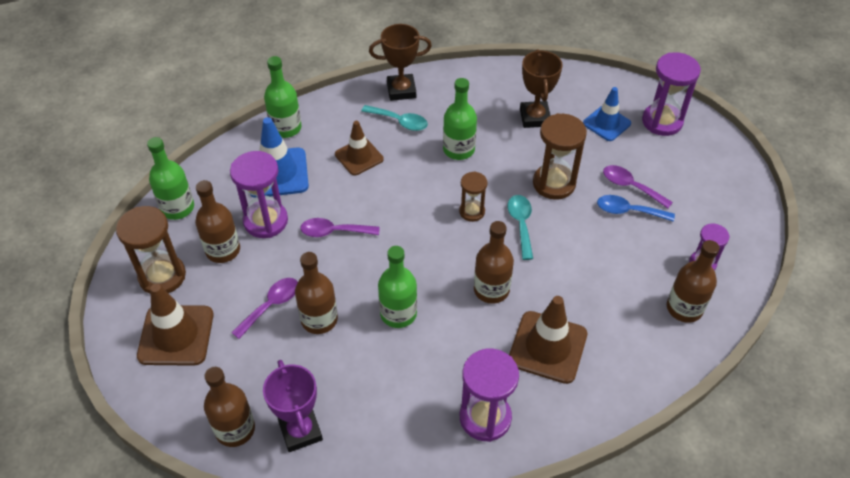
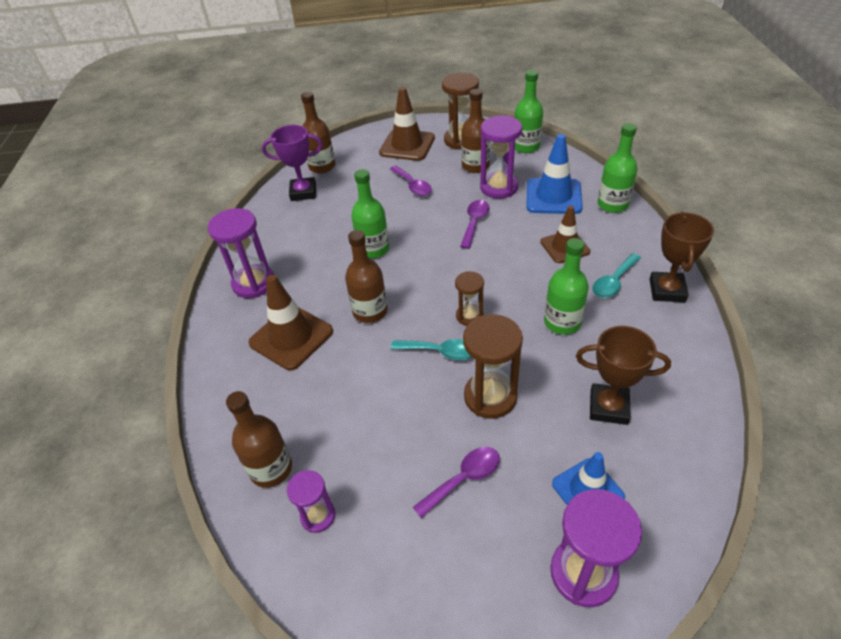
camera: 110 degrees right, 5 degrees down
brown bottle [295,252,338,334] -> none
blue spoon [597,195,675,222] -> none

